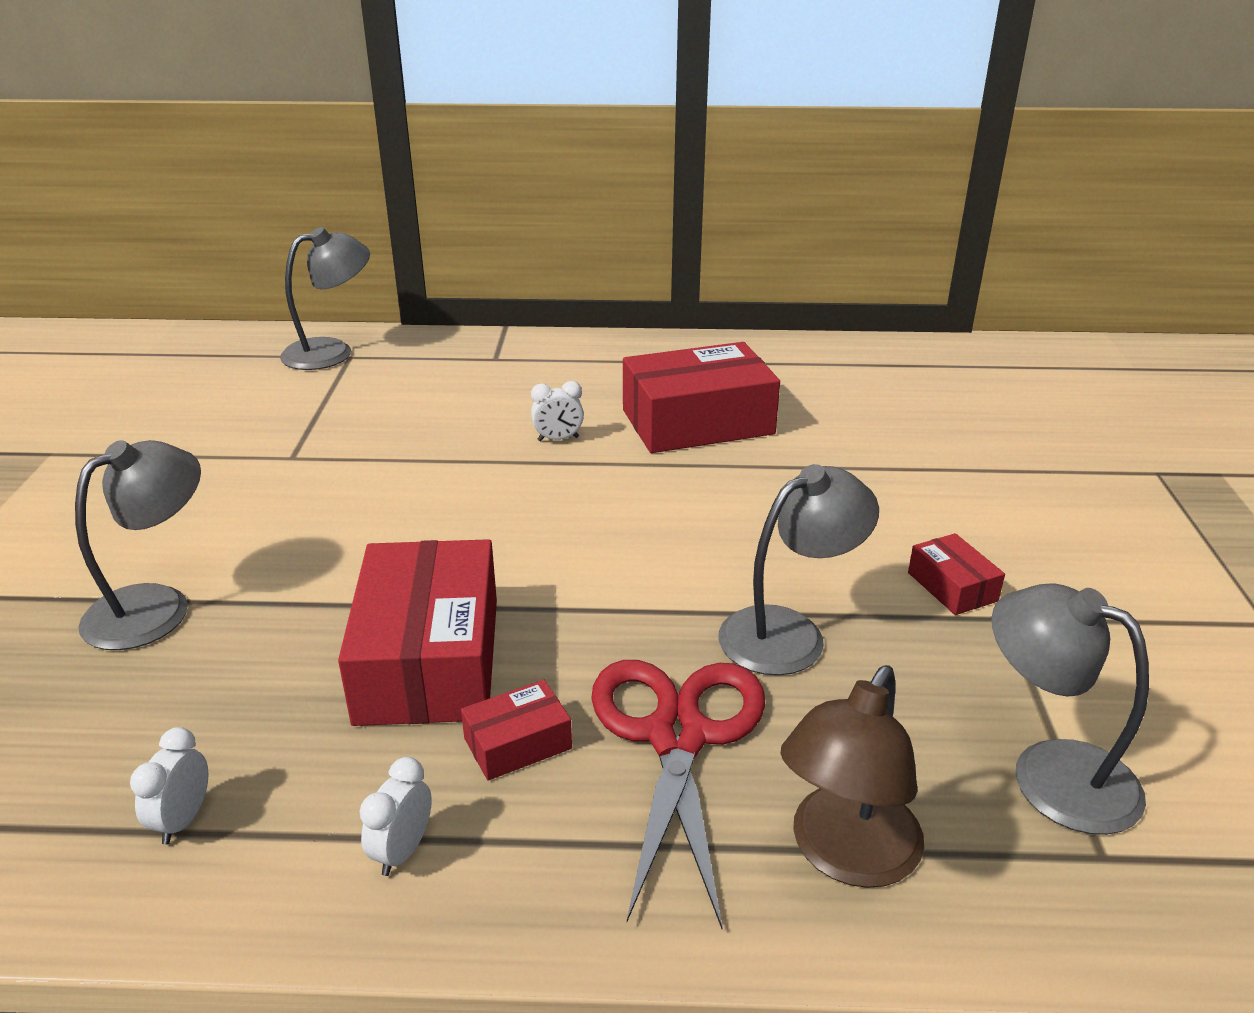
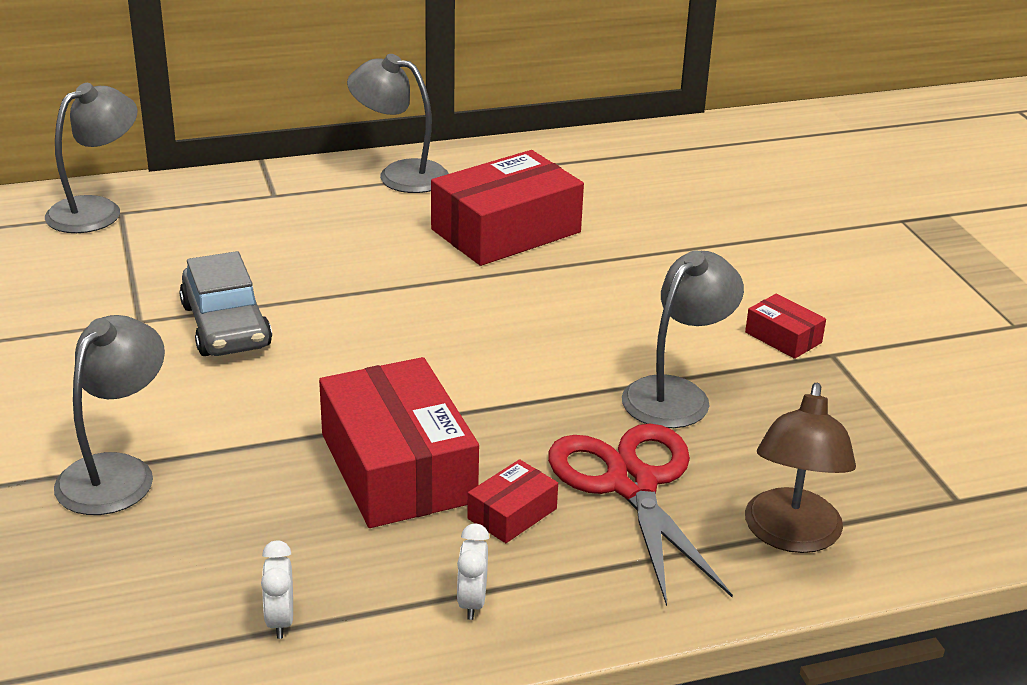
camera: 20 degrees left, 0 degrees up
white clock [531,381,584,441] -> none
grey lamp [991,583,1149,835] -> grey lamp moved to [347,54,449,193]
none -> grey car [179,251,272,356]

